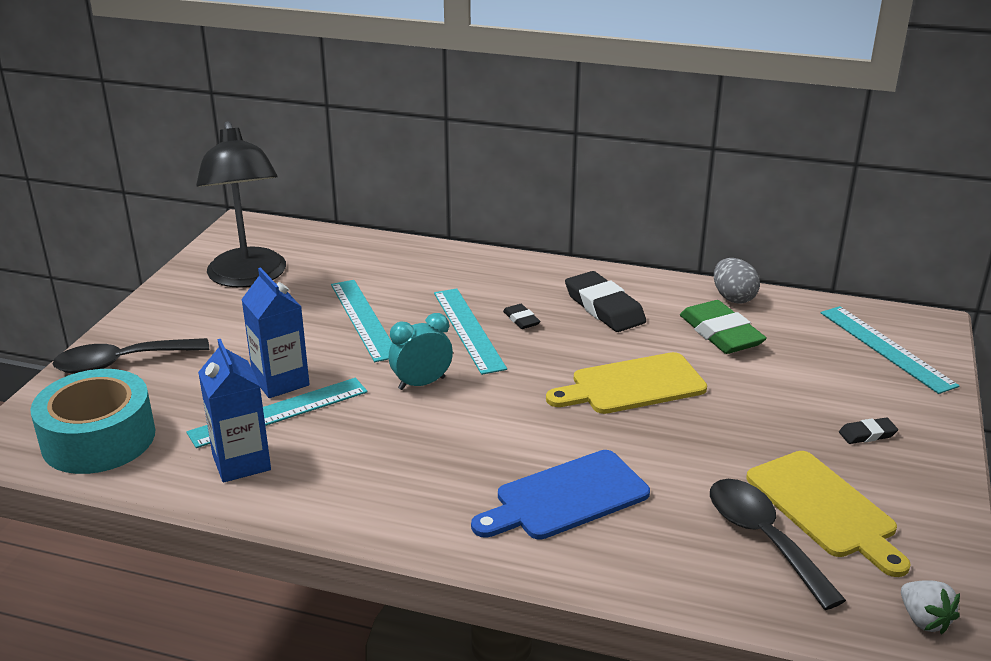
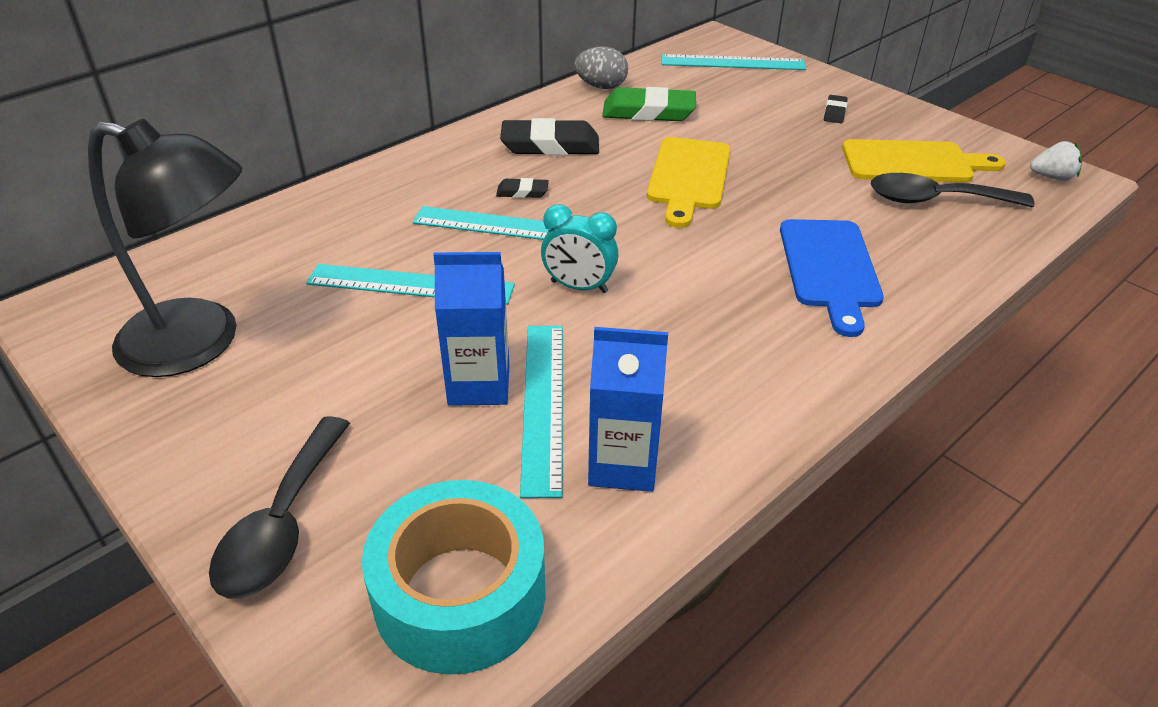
camera: 60 degrees left, 10 degrees up
turquoise clock [389,313,453,390] -> turquoise clock turned 75 degrees counterclockwise [541,204,619,293]

